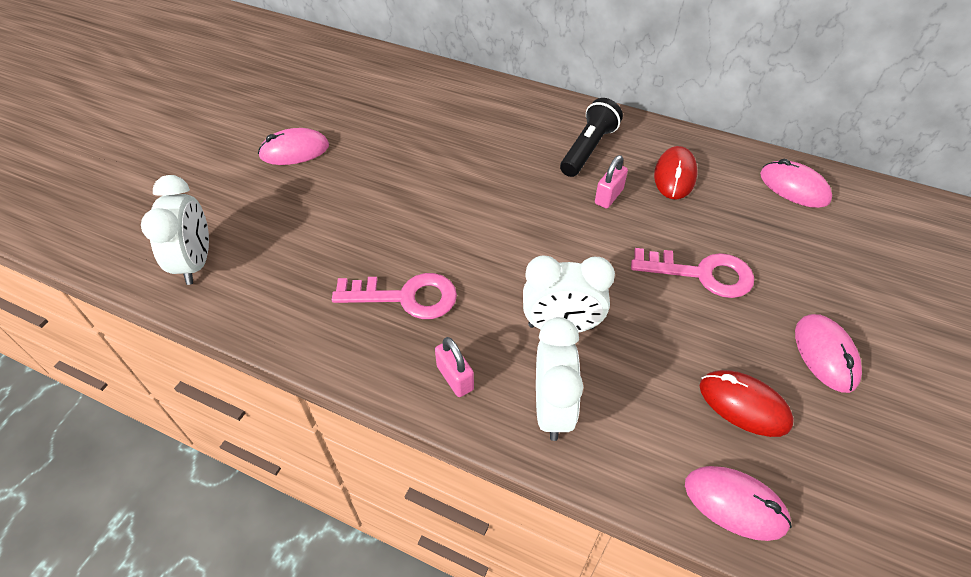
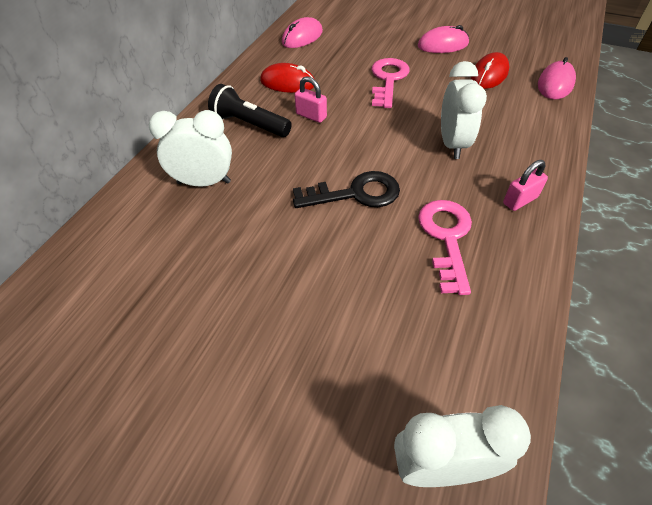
camera: 90 degrees left, 0 degrees up
pink mouse [258,128,329,165] -> none
white clock [536,317,583,441] -> white clock moved to [149,110,232,187]
none -> black key [293,171,400,208]

